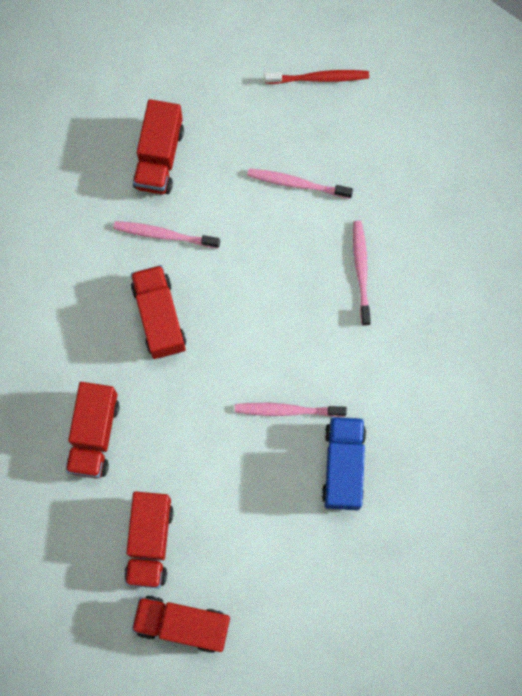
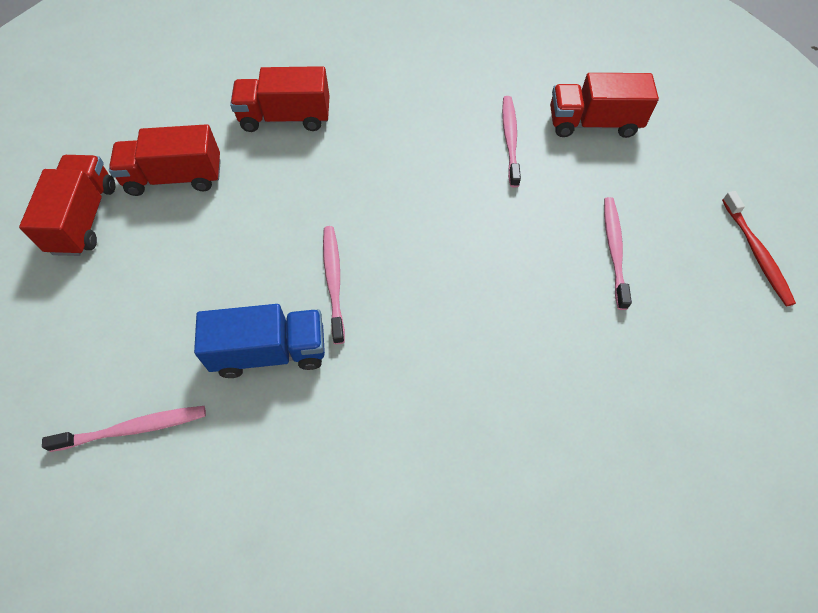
camera: 80 degrees right, 15 degrees down
red truck [131,265,186,359] -> none
pink toothbrush [353,220,371,326] -> pink toothbrush moved to [42,406,206,452]

